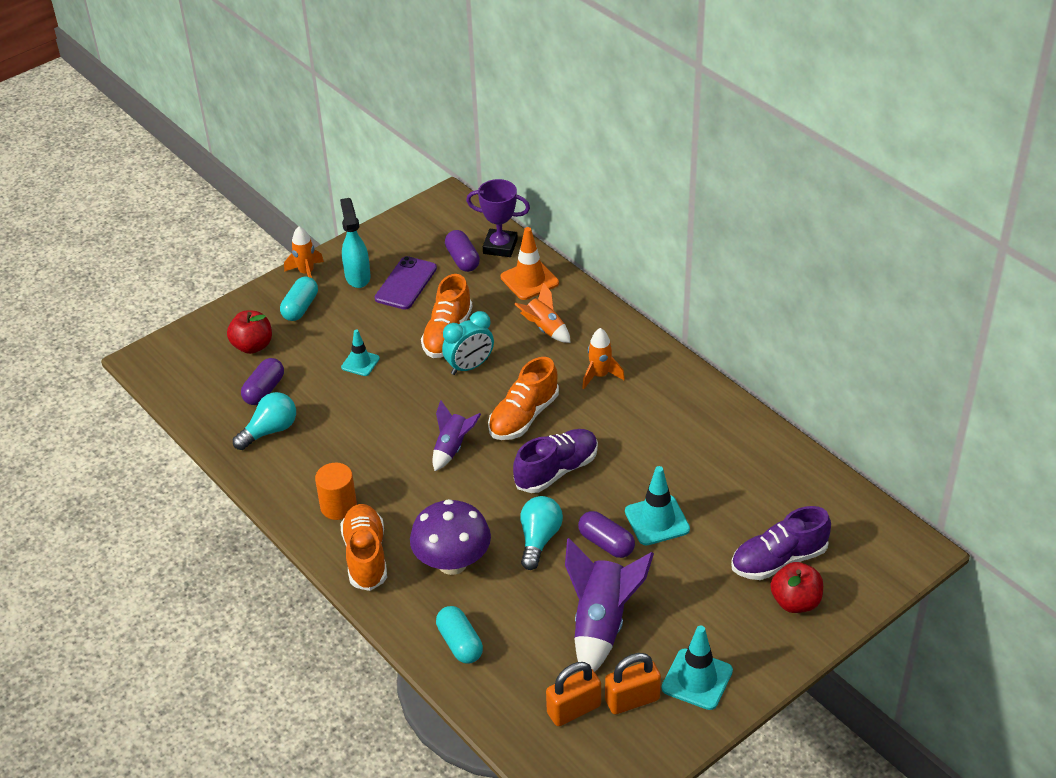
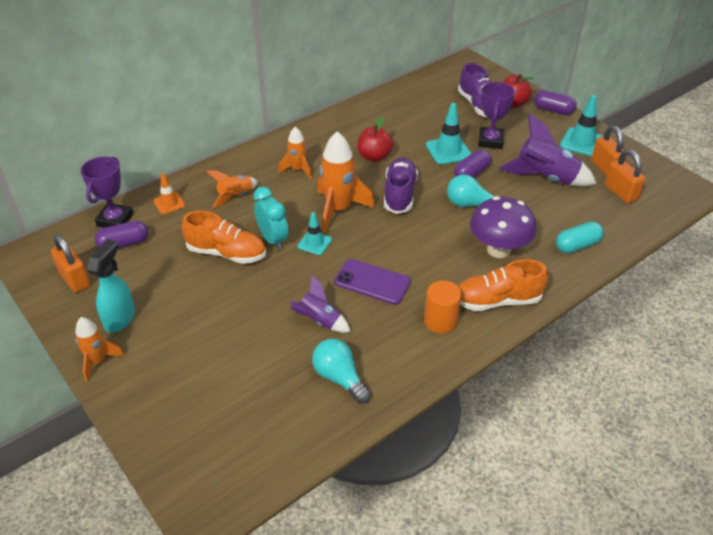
camera: 90 degrees left, 0 degrees up
red apple [227,311,272,354] -> red apple moved to [357,117,393,162]
purple capsule [241,358,284,405] -> purple capsule moved to [534,90,577,115]
turquoise capsule [280,277,318,321] -> none
turquoise spray bottle [340,198,371,288] -> turquoise spray bottle turned 120 degrees clockwise [87,239,135,333]
turquoise traffic cone [341,329,380,376] -> turquoise traffic cone moved to [297,212,332,255]
purple phone [375,256,437,310] -> purple phone moved to [334,259,411,305]
purple rocket [433,400,481,471] -> purple rocket moved to [289,276,351,333]
orange shoe [488,357,559,440] -> orange rocket [317,131,375,233]
orange traffic cone [501,227,559,300] -> orange traffic cone [153,173,185,214], size x0.63
purple shoe [513,429,598,493] -> purple shoe turned 45 degrees clockwise [384,157,418,214]
none -> orange padlock [51,234,90,293]
none -> purple trophy [478,82,515,149]

